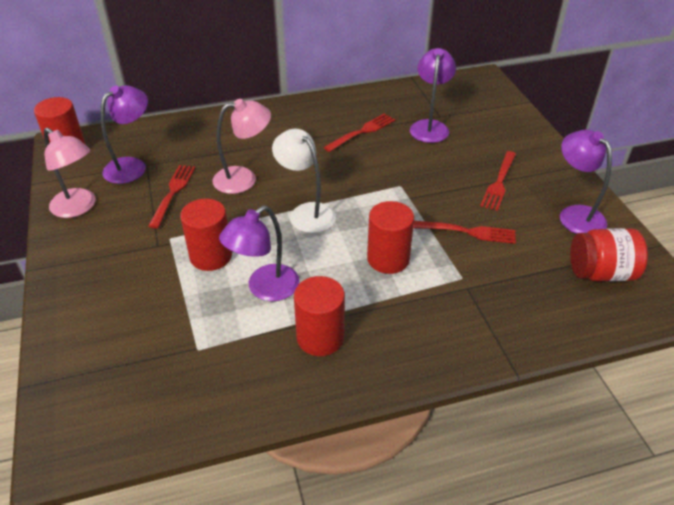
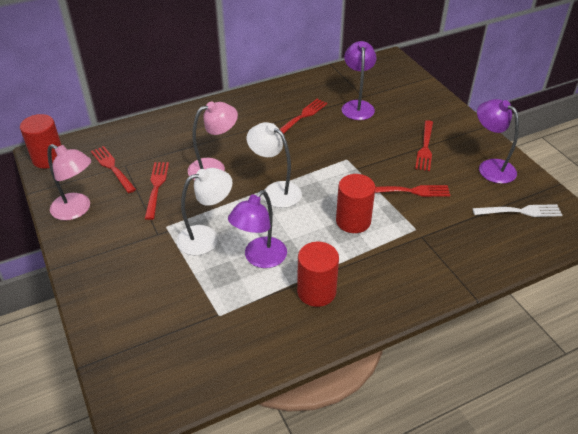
camera: 10 degrees left, 0 degrees up
purple lamp [100,85,148,184] -> red fork [91,146,136,193]
red cylinder [180,198,232,271] -> white lamp [176,168,233,255]
red jar [570,228,648,282] -> white fork [473,204,562,217]

